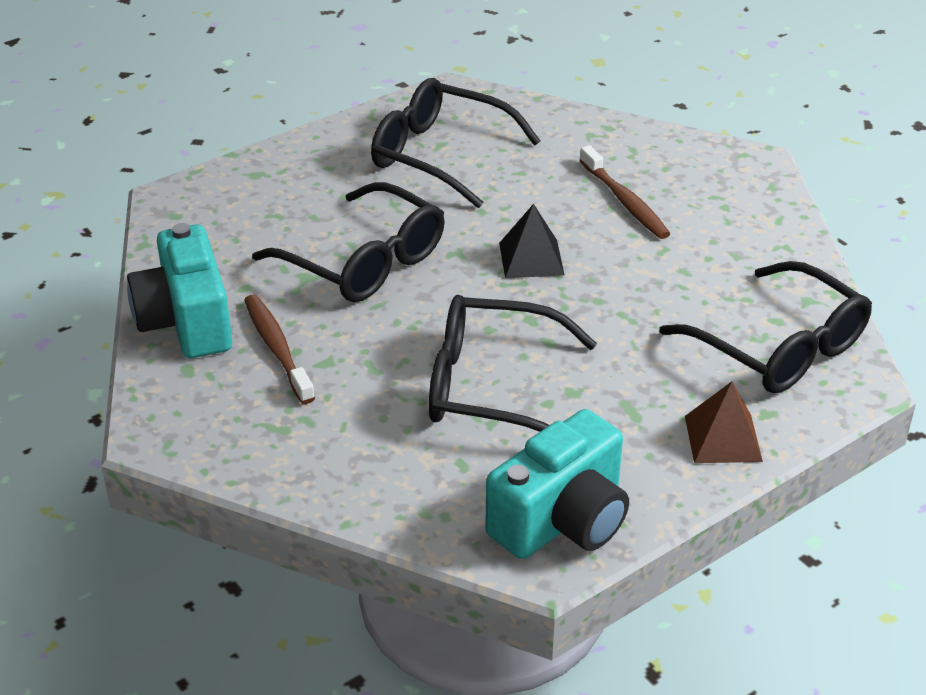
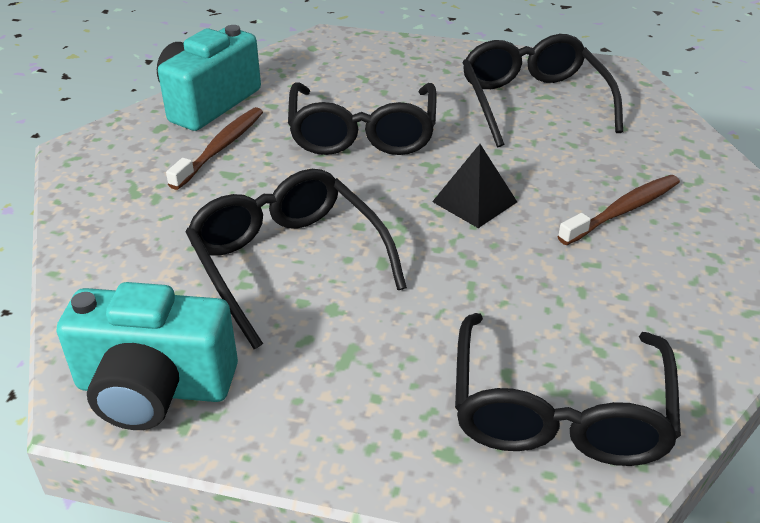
camera: 50 degrees right, 0 degrees up
brown toothbrush [580,145,670,239] -> brown toothbrush turned 150 degrees counterclockwise [558,175,680,245]
brown pyramid [685,381,763,463] -> none

